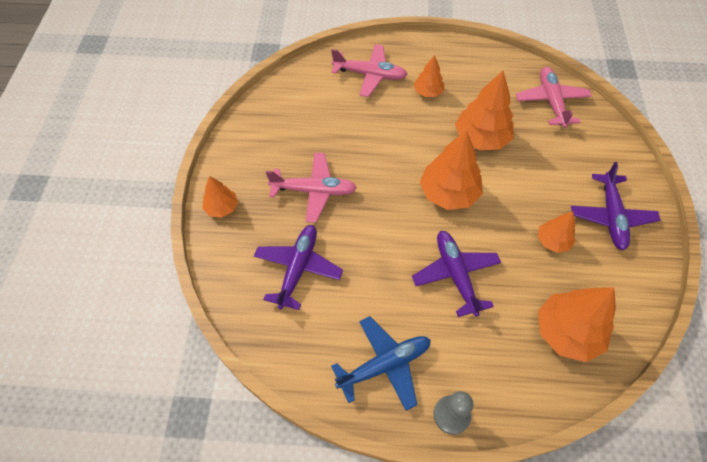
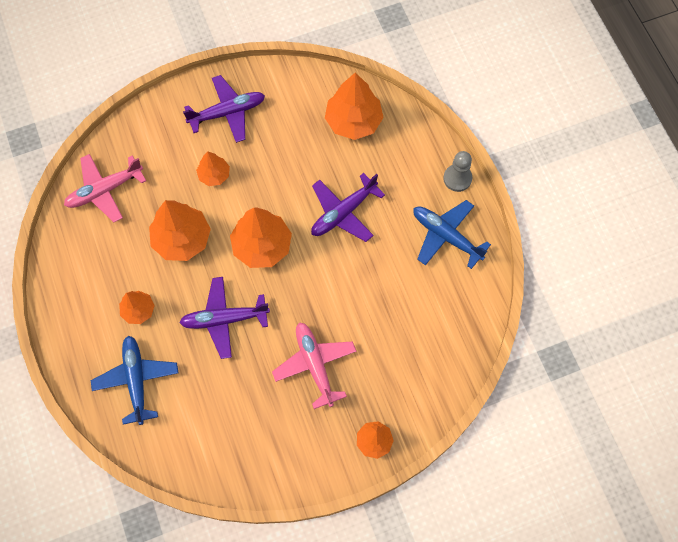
camera: 115 degrees left, 10 degrees up
purple plane [254,225,343,310] -> purple plane moved to [179,277,270,359]
pink plane [331,44,408,97] -> blue plane [91,335,179,425]
orange tree [538,212,575,253] -> orange tree moved to [196,151,230,186]

